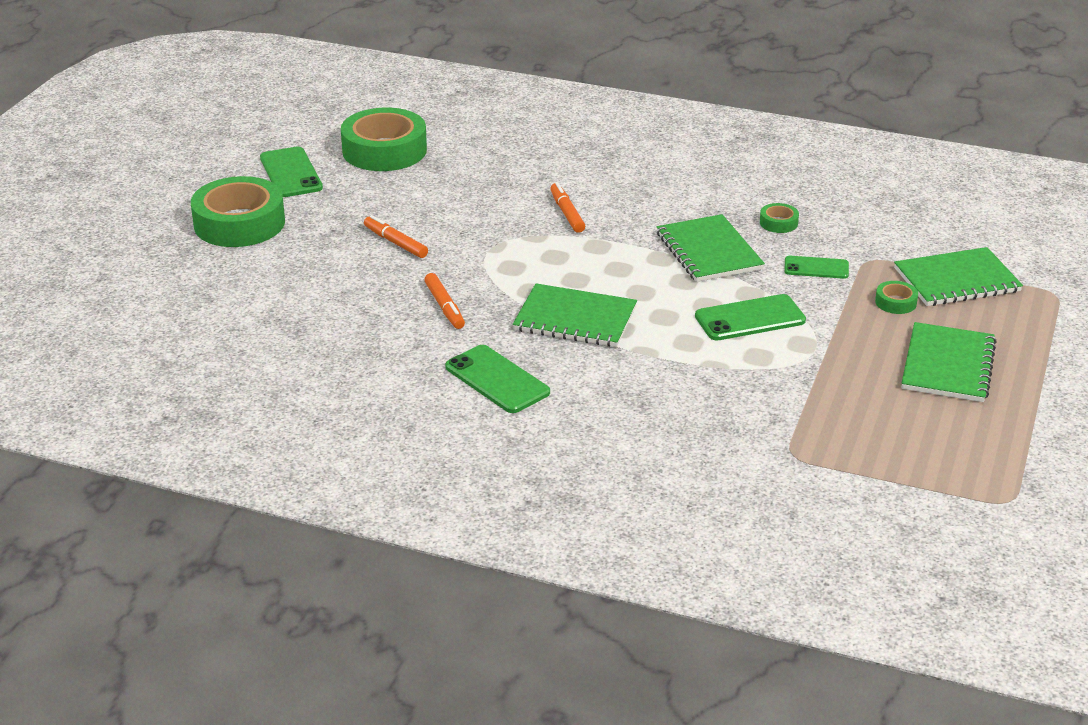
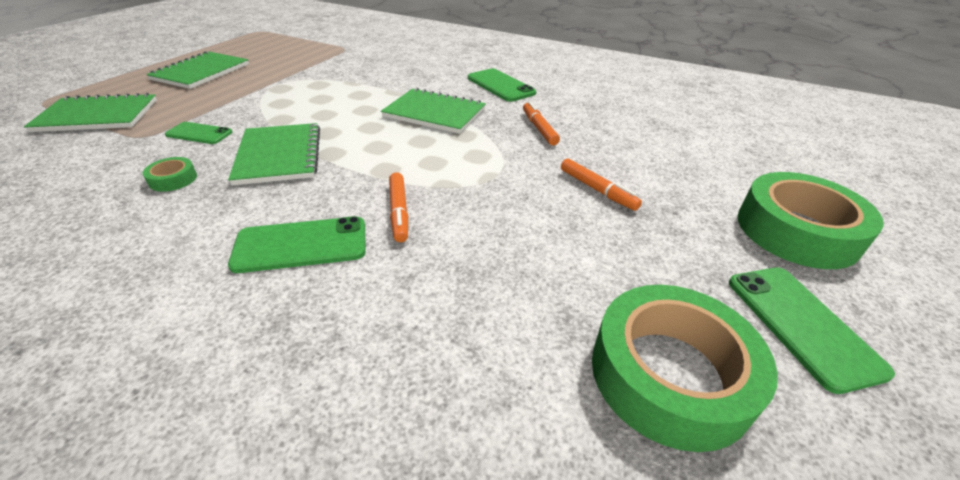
camera: 175 degrees left, 5 degrees up
green phone [695,294,806,340] -> green phone moved to [228,216,366,273]
green tape [875,281,918,314] -> none

